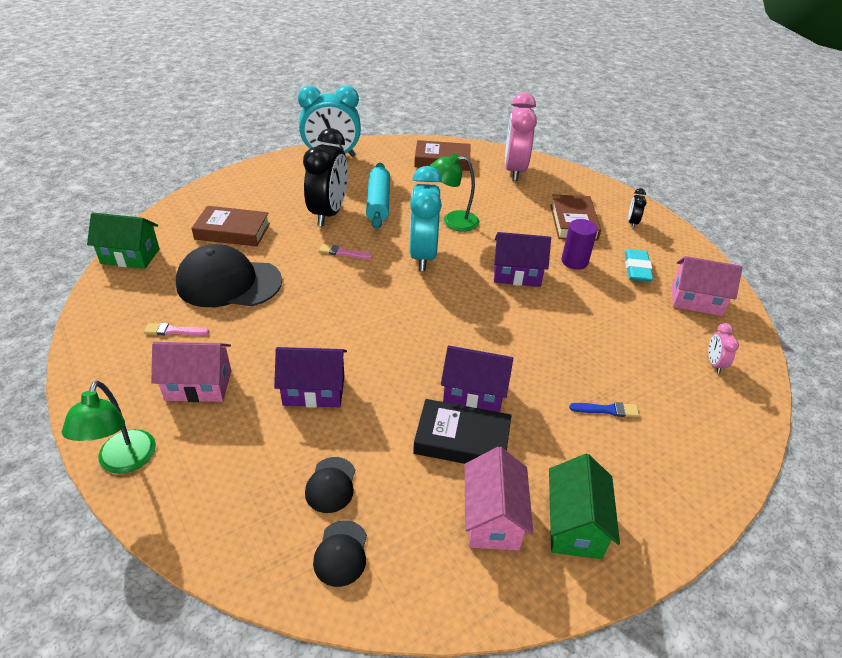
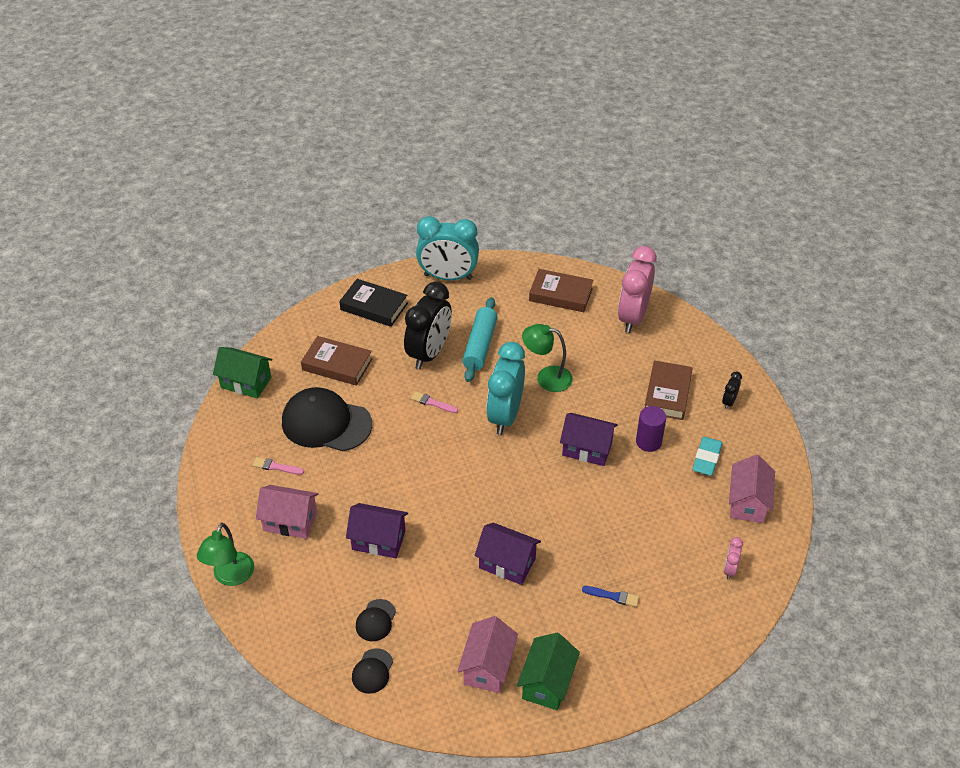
camera: 15 degrees right, 5 degrees up
black book [413,399,511,464] -> black book moved to [339,279,408,327]
pink house [672,256,743,316] -> pink house turned 75 degrees clockwise [729,454,775,523]

